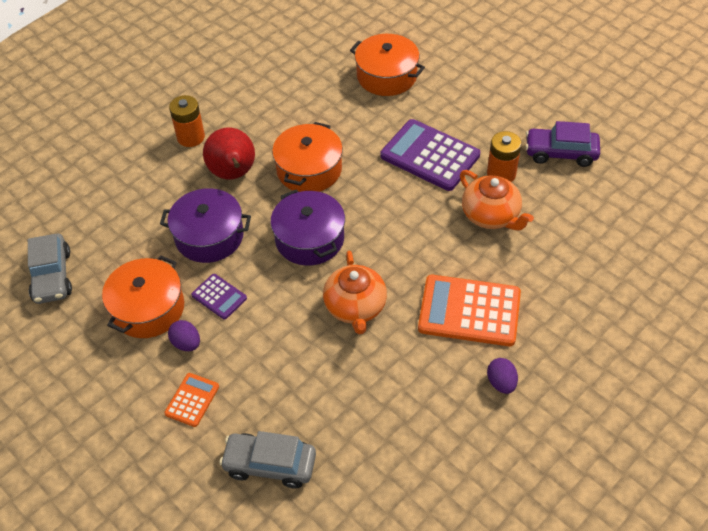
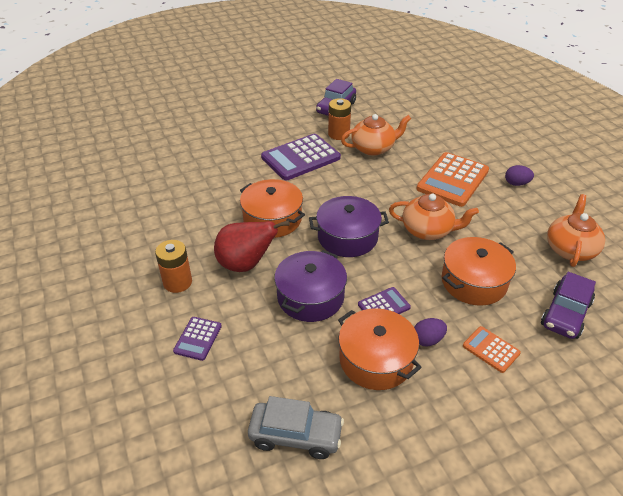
camera: 70 degrees left, 10 degrees down
grey car [219,431,316,489] -> purple car [541,272,596,339]
orange pot [350,34,425,96] -> orange pot moved to [442,237,516,306]
none -> purple calculator [173,317,222,361]
none -> orange teapot [547,194,605,267]

